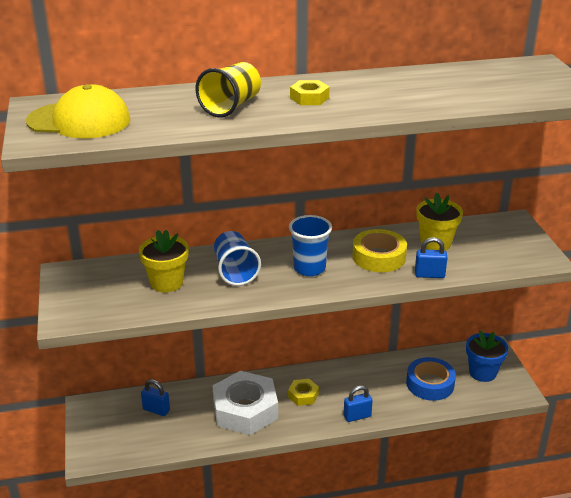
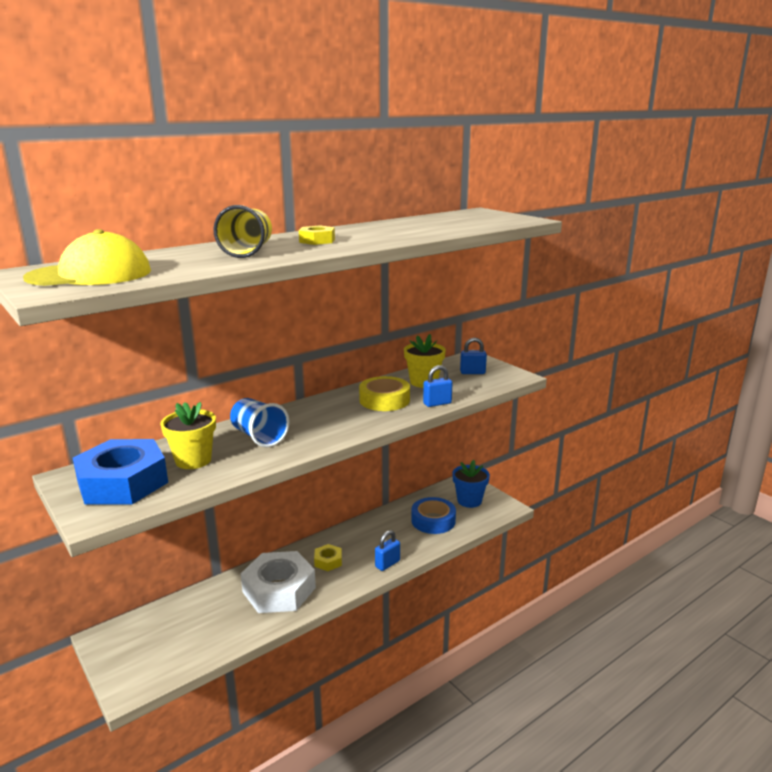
camera: 25 degrees left, 10 degrees down
blue padlock [141,379,170,416] -> blue padlock moved to [460,338,487,374]
blue cup [289,215,332,276] -> none
none -> blue nut [73,439,168,505]

